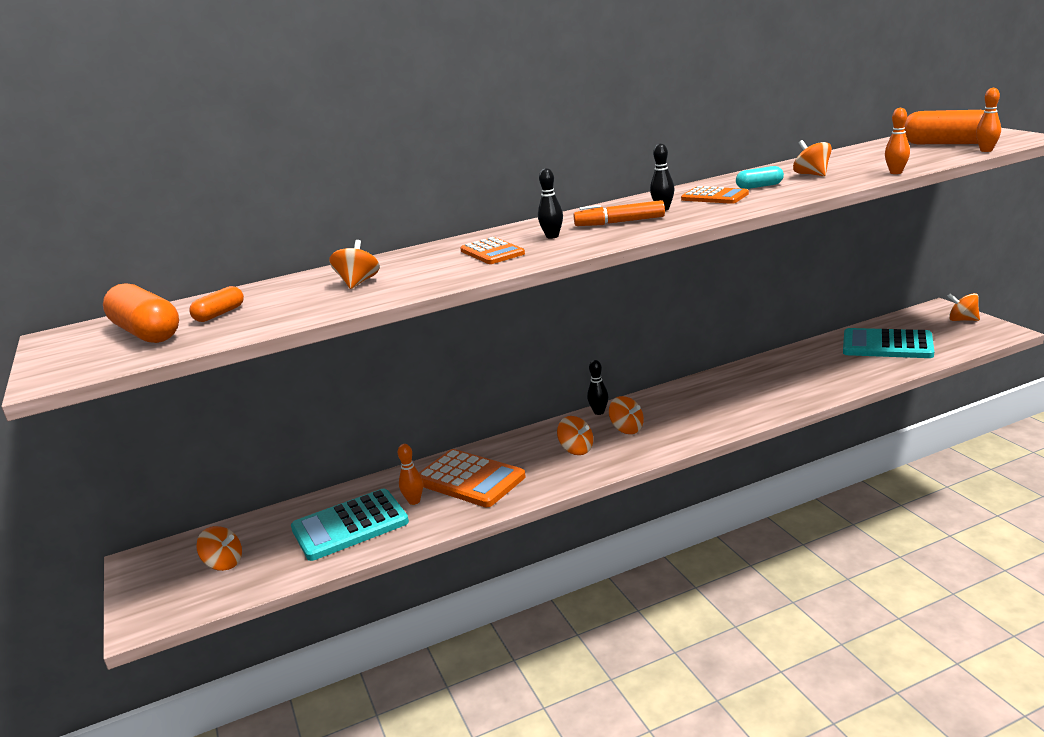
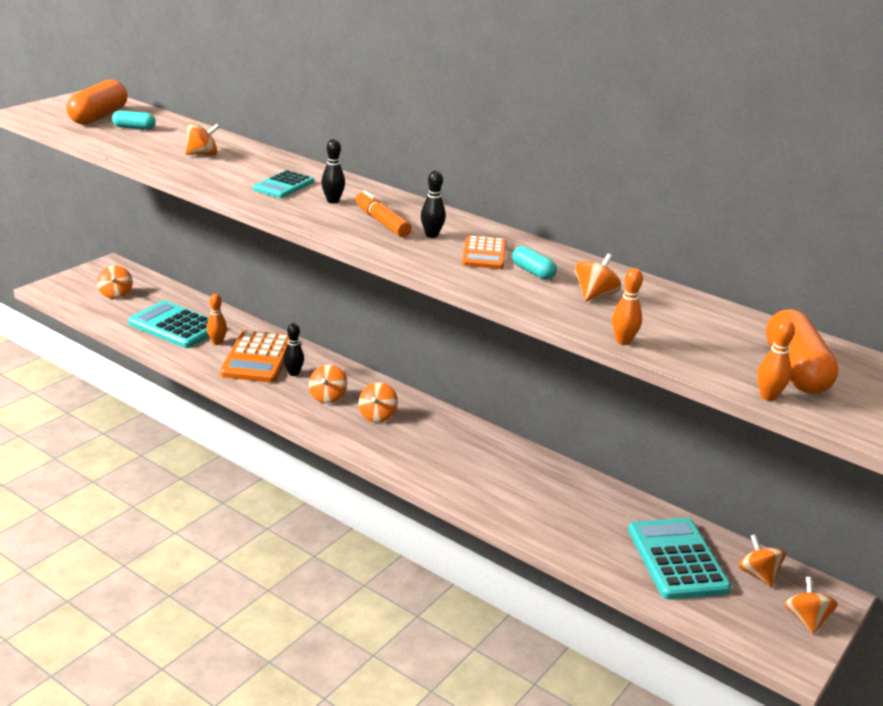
camera: 55 degrees right, 5 degrees up
orange capsule [189,286,244,322] -> turquoise capsule [112,110,156,130]
orange calculator [460,237,525,264] -> turquoise calculator [253,170,314,198]
black bowling pin [587,360,608,415] -> black bowling pin moved to [283,323,304,376]
none -> orange spinning top [738,534,786,587]

